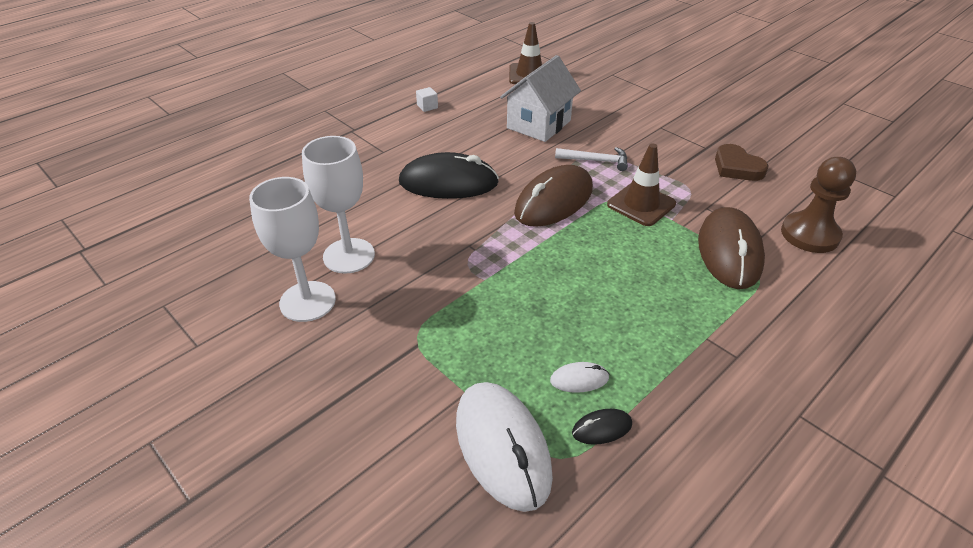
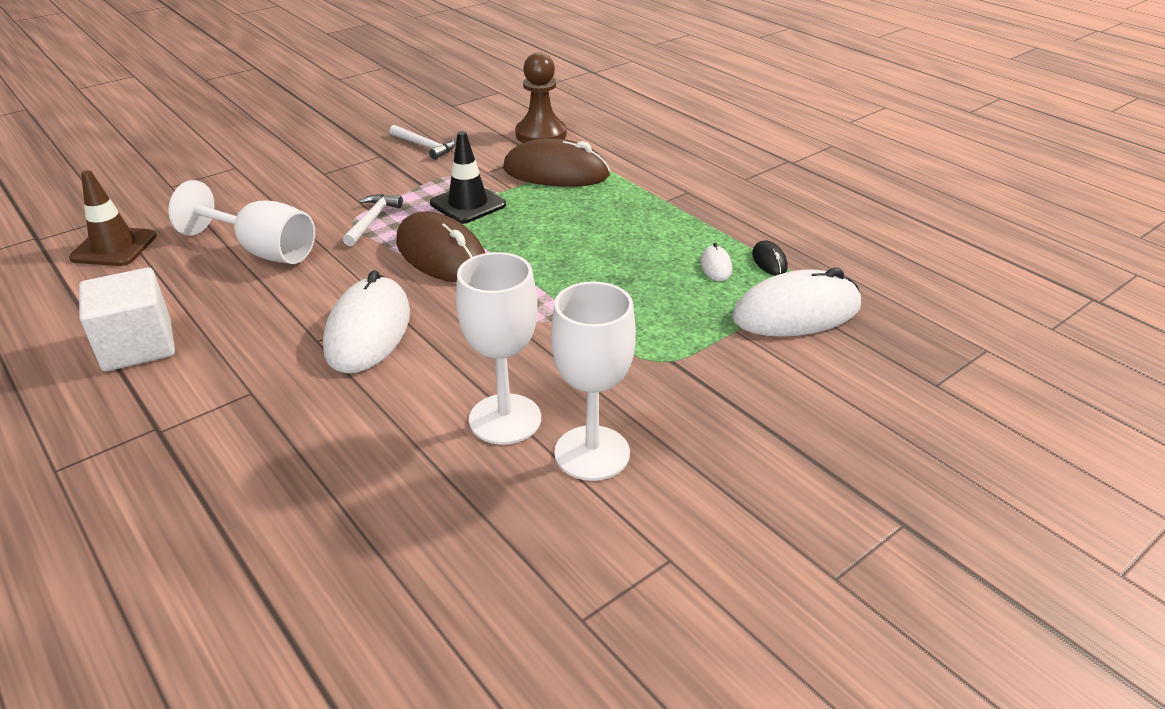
camera: 85 degrees left, 5 degrees down
black mouse [399,152,499,199] -> white mouse [323,270,410,373]
white cube [416,87,438,112] -> white cube [79,267,175,371], size x2.42
white house [500,55,581,142] -> white goblet [168,180,315,264]
brown traffic cone [607,143,676,226] -> black traffic cone [430,131,506,224]
brown heart [715,144,769,181] -> white hammer [390,125,456,160]

